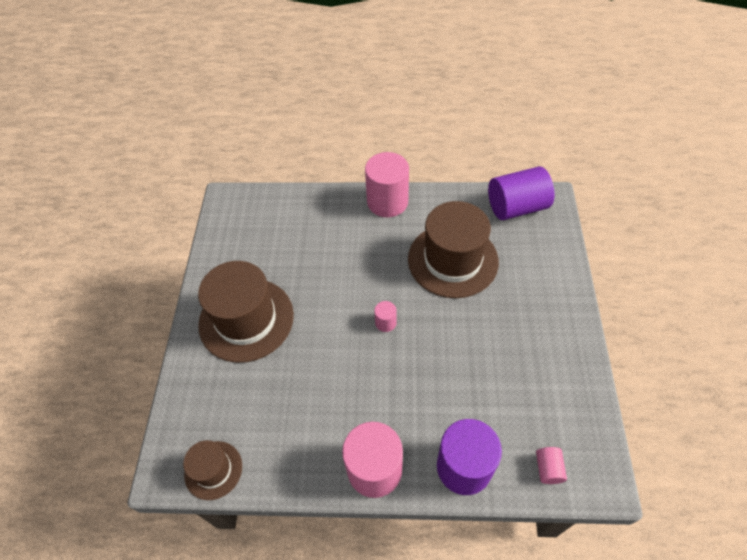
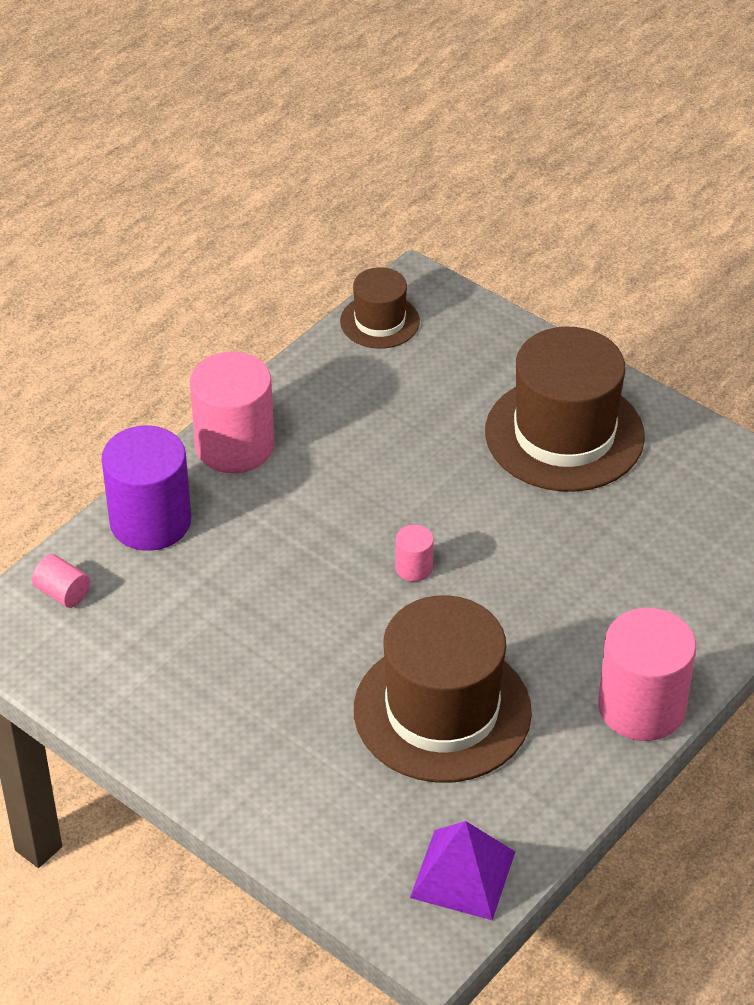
camera: 125 degrees right, 10 degrees down
purple cylinder [488,166,554,220] -> purple pyramid [410,821,515,920]

